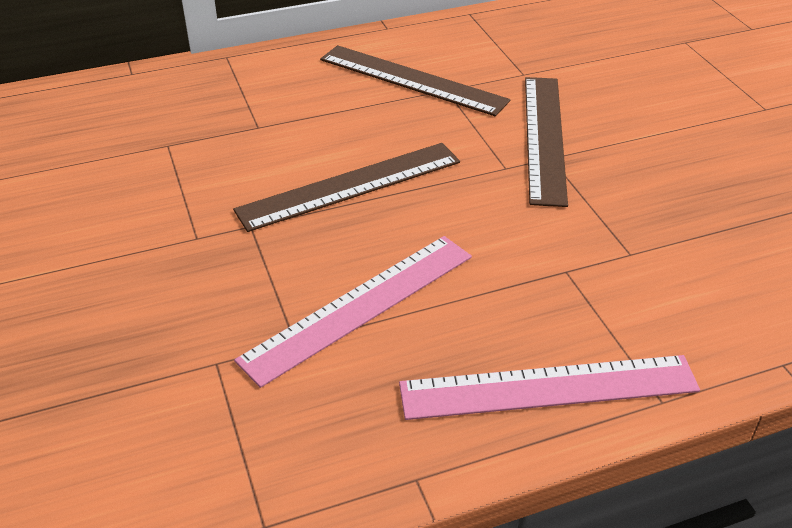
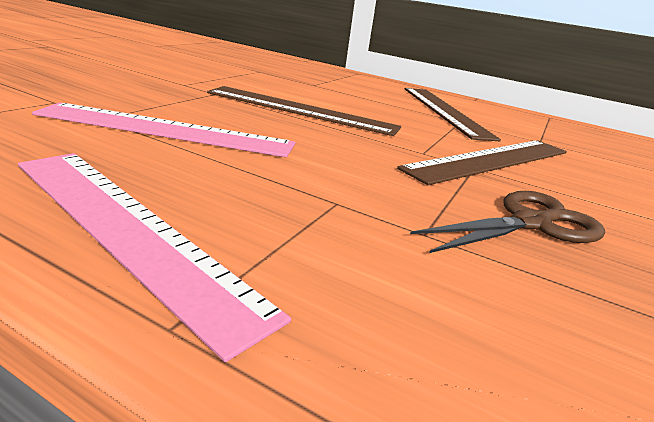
camera: 45 degrees right, 15 degrees down
none -> brown scissors [410,191,605,253]

